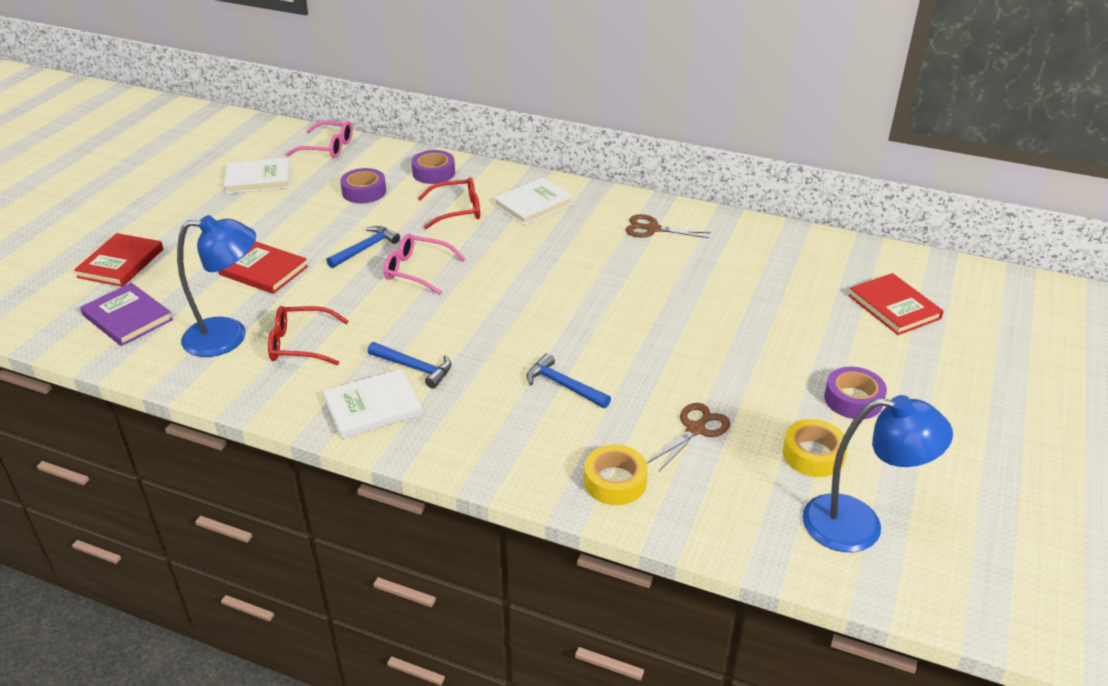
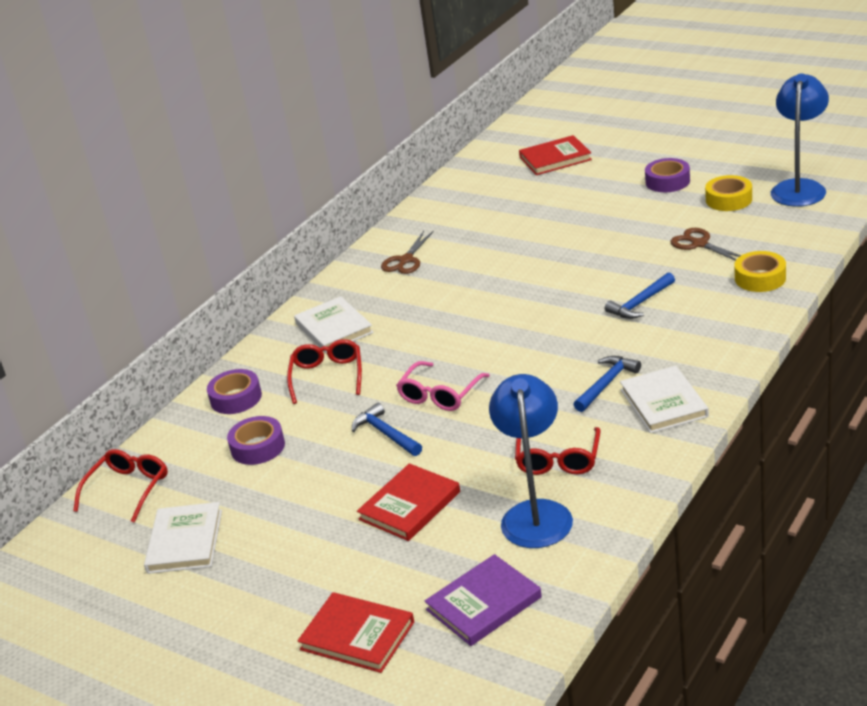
camera: 75 degrees left, 5 degrees down
pink glasses [286,121,353,158] -> red glasses [73,449,168,523]

